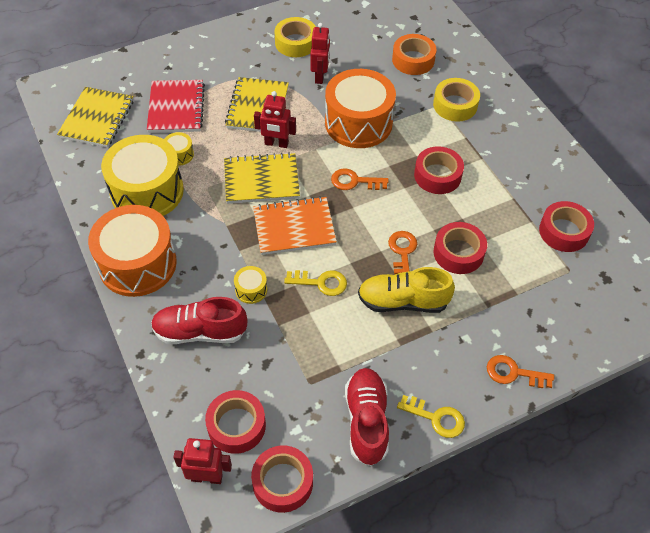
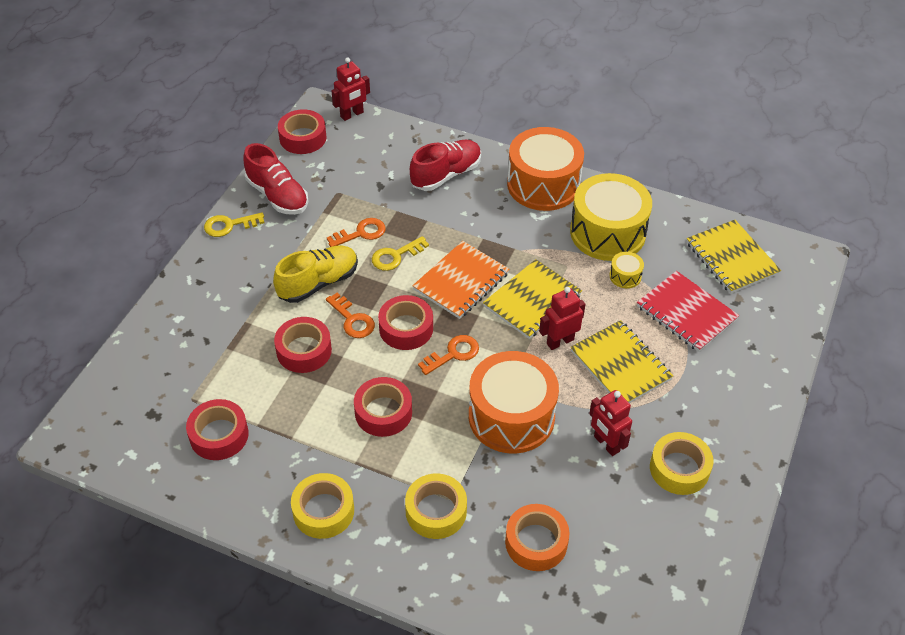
camera: 140 degrees right, 5 degrees down
red tape [205,390,266,454] -> red tape moved to [378,295,433,350]
yellow drum [234,266,267,304] -> none
orange key [487,355,554,388] -> orange key moved to [327,218,386,247]
none -> yellow tape [291,473,354,539]

